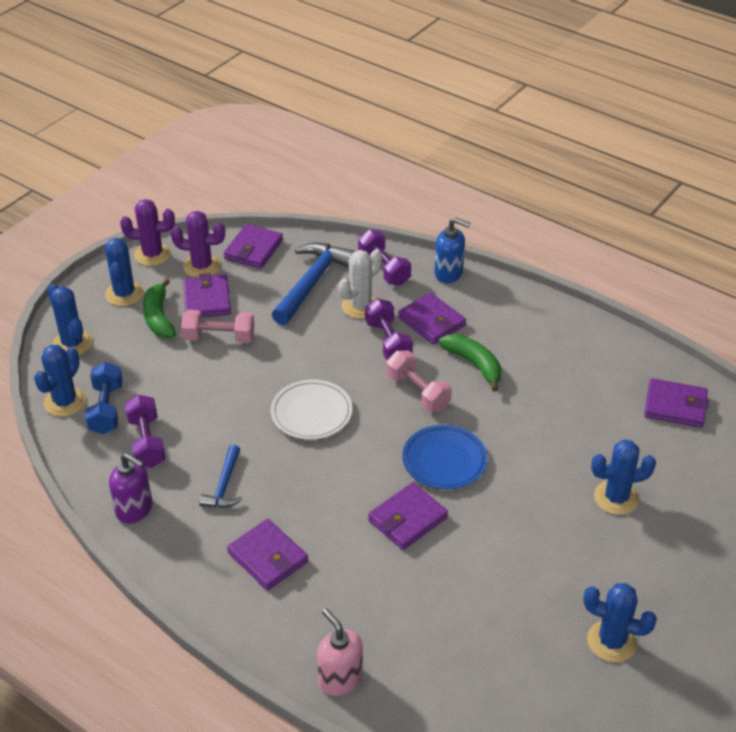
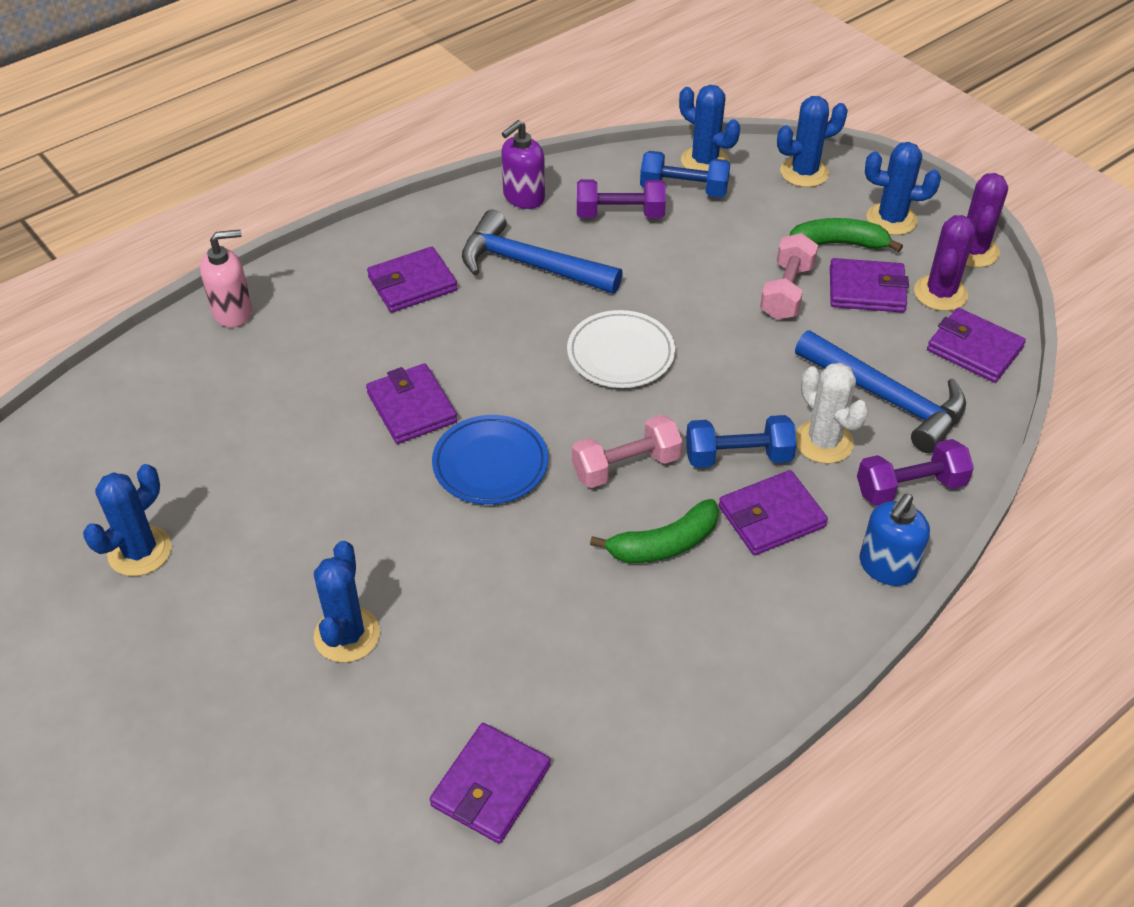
camera: 105 degrees right, 5 degrees up
blue hammer [199,445,242,508] -> blue hammer [462,210,623,294], size x1.78
purple dumbbell [365,299,413,360] -> blue dumbbell [686,415,797,468]

